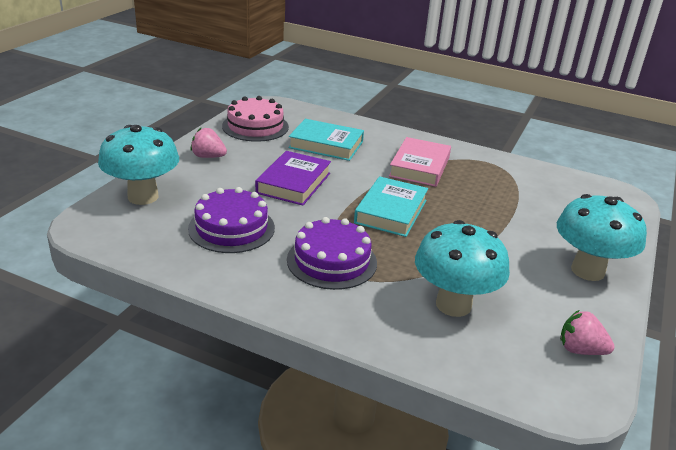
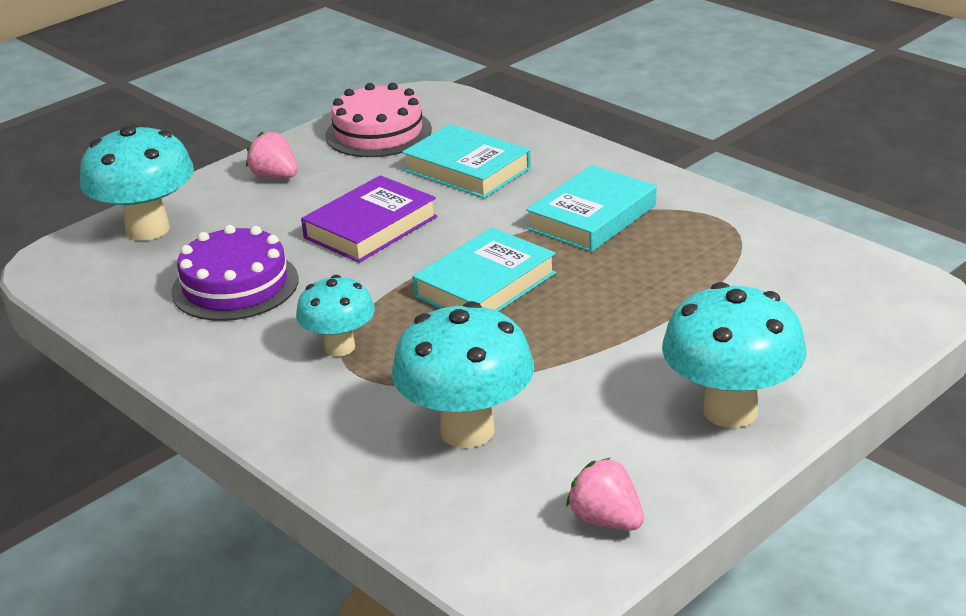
camera: 25 degrees right, 0 degrees up
purple cake [287,217,377,290] -> turquoise mushroom [296,275,375,356]
pink book [389,137,451,187] -> turquoise book [526,165,656,252]

